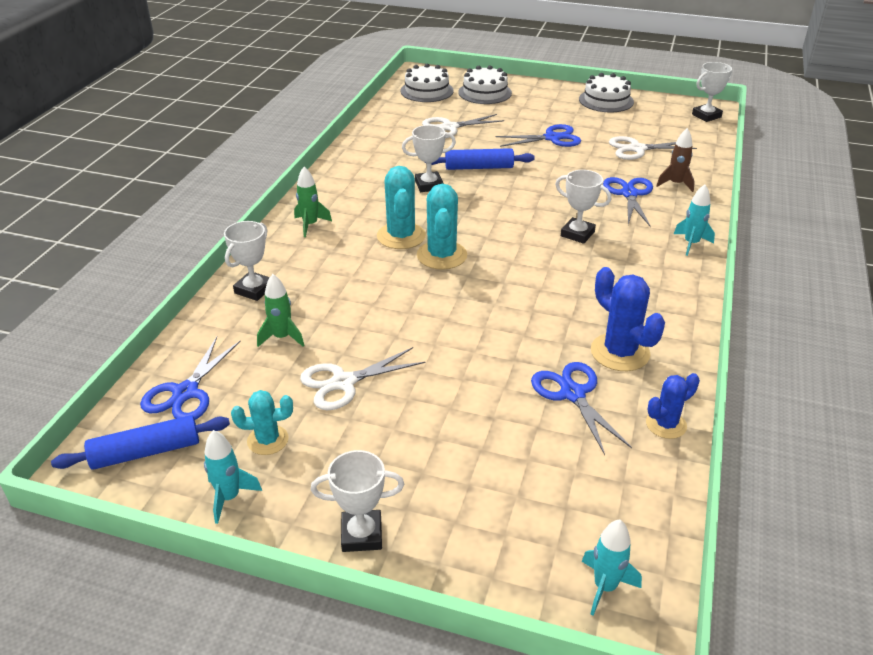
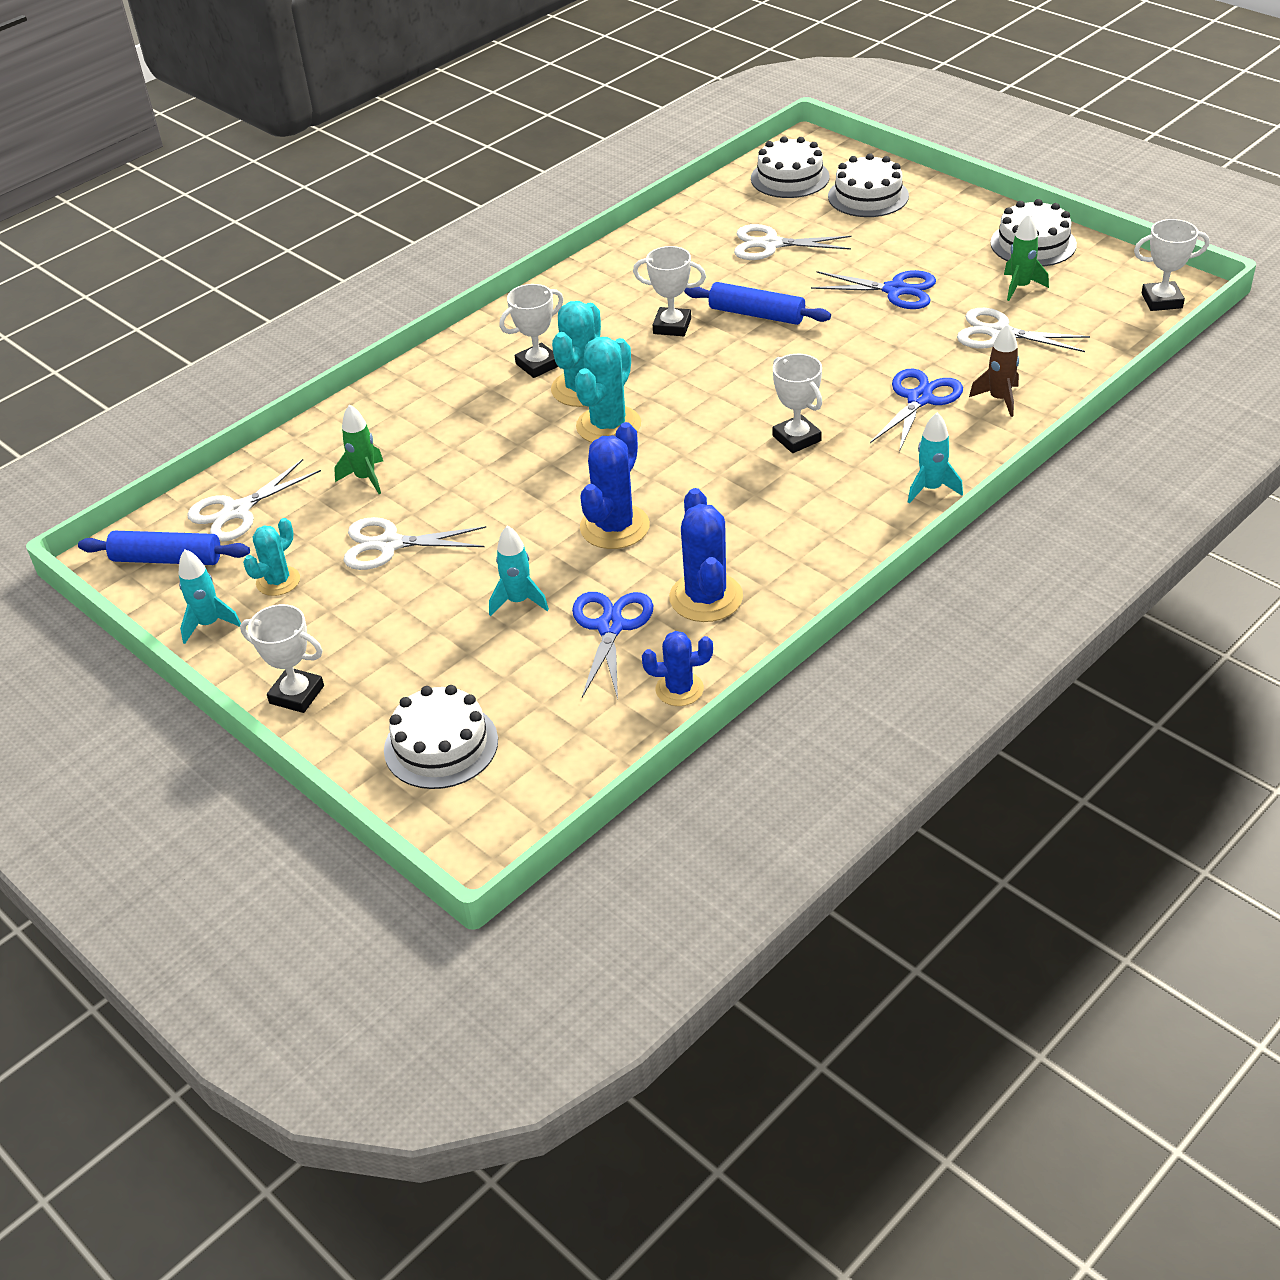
camera: 30 degrees right, 5 degrees up
blue scissors [140,337,241,420] -> white scissors [187,459,321,542]
white trophy [224,221,270,301] -> white trophy moved to [499,284,564,378]
turquoise cactus [231,390,293,455] -> turquoise cactus turned 75 degrees counterclockwise [243,518,300,596]
green rocket [294,167,332,237] -> green rocket moved to [1004,214,1049,301]
turquoise rocket [582,519,642,616] -> turquoise rocket moved to [489,525,549,616]
none -> white cake [384,685,498,789]
none -> blue cactus [580,422,650,549]

